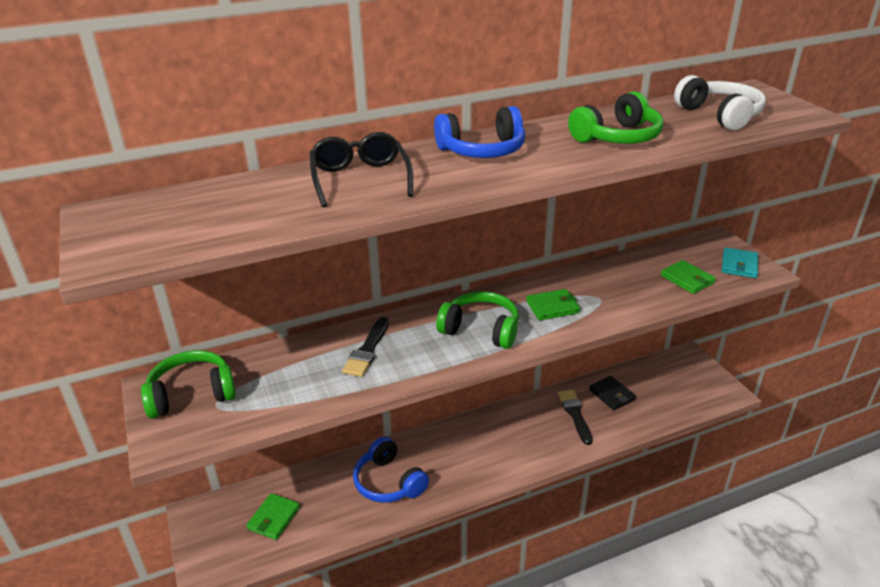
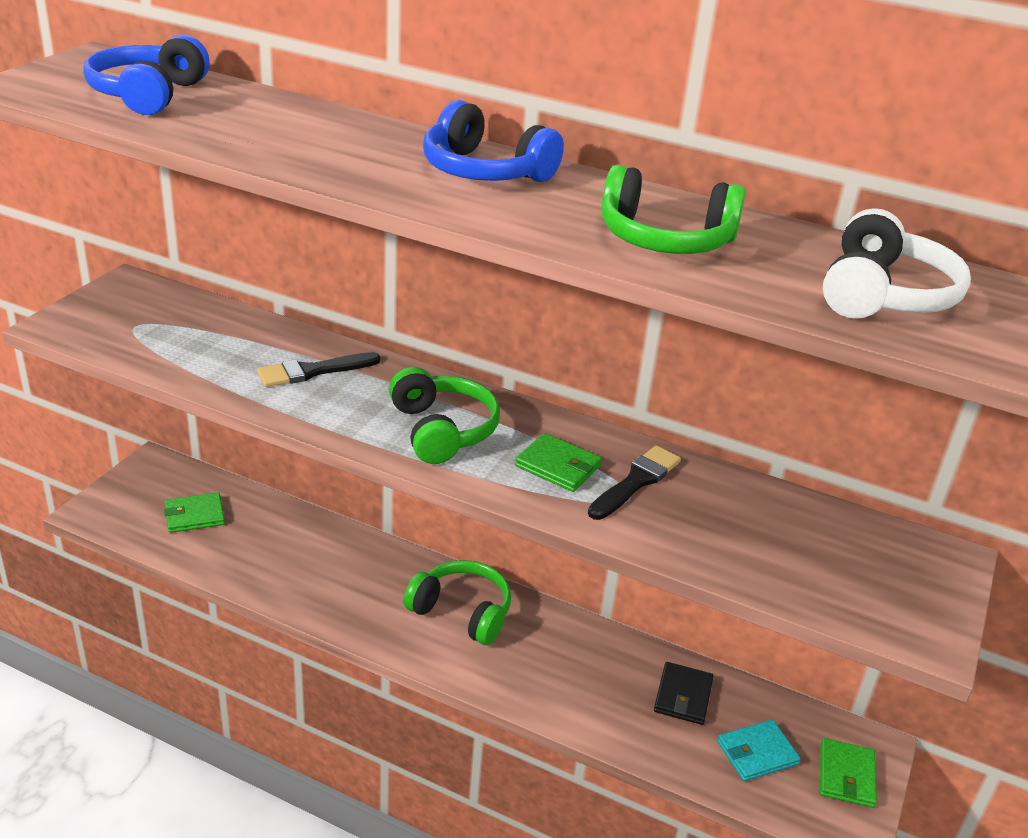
camera: 45 degrees right, 0 degrees up
green headphones [141,350,236,419] -> green headphones moved to [403,560,511,645]
black glasses [309,132,413,207] -> none
blue headphones [353,436,429,503] -> blue headphones moved to [83,35,210,115]
black brush [558,390,593,445] -> black brush moved to [588,445,681,520]
green wallet [661,260,716,294] -> green wallet moved to [820,738,877,808]
turquoise wallet [722,248,758,278] -> turquoise wallet moved to [717,720,801,781]

